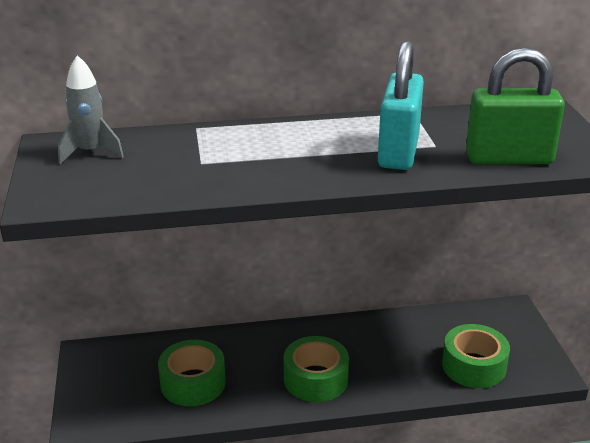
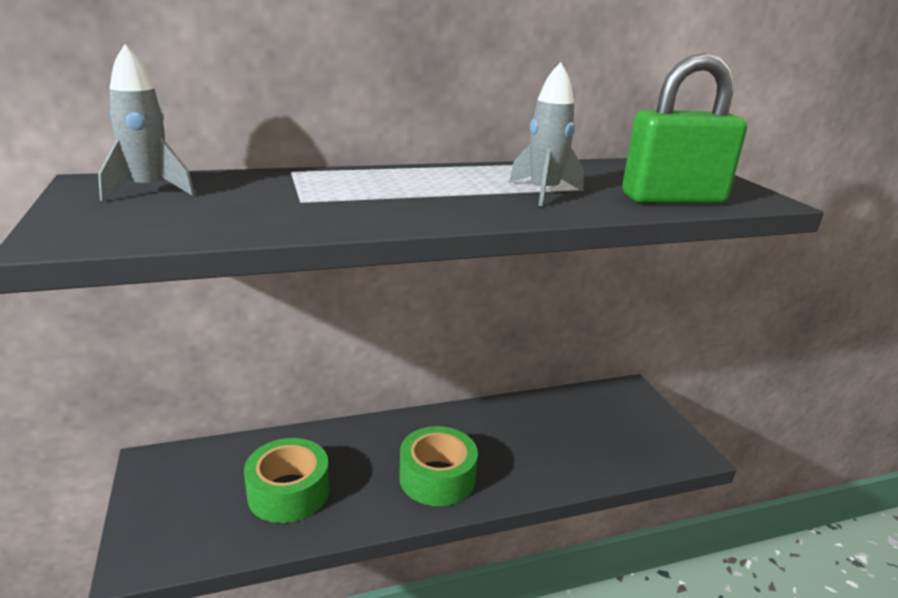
camera: 10 degrees left, 5 degrees down
turquoise padlock [378,41,424,170] -> grey rocket [509,62,584,206]
green tape [442,324,510,388] -> none

